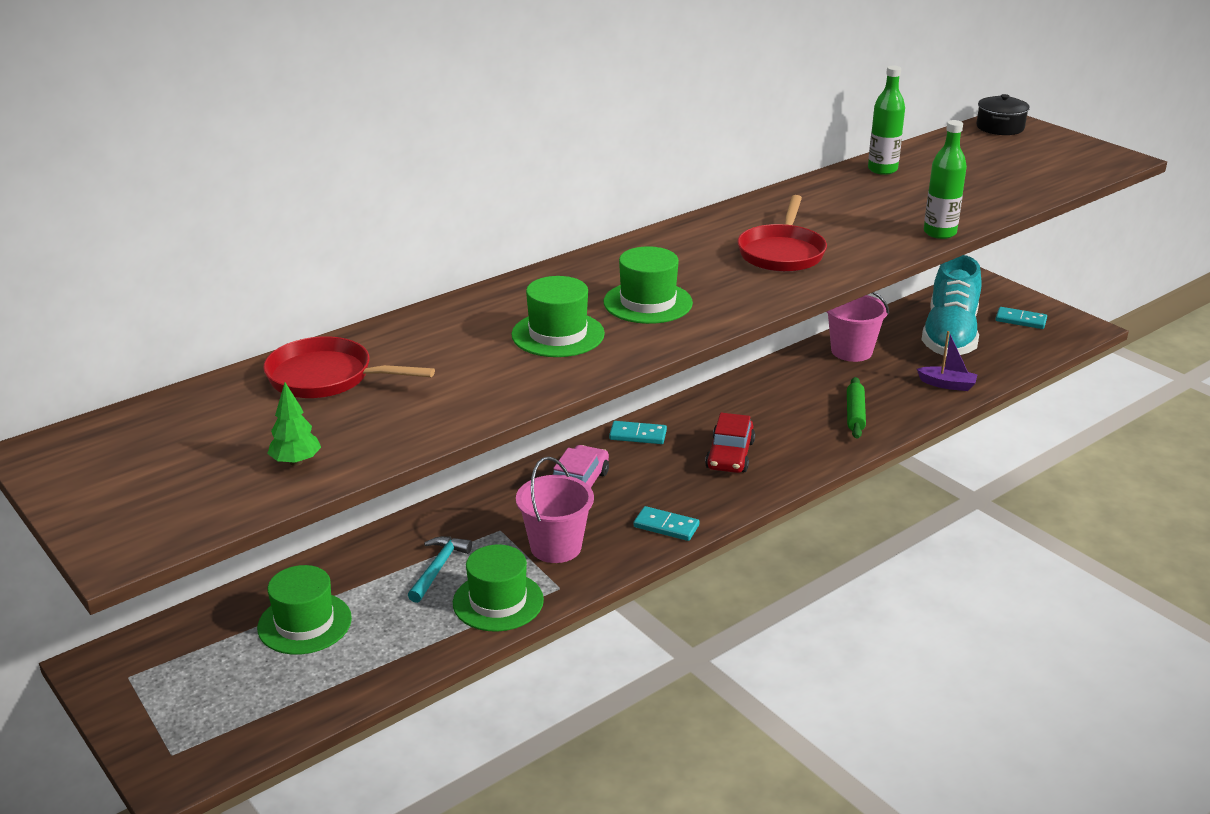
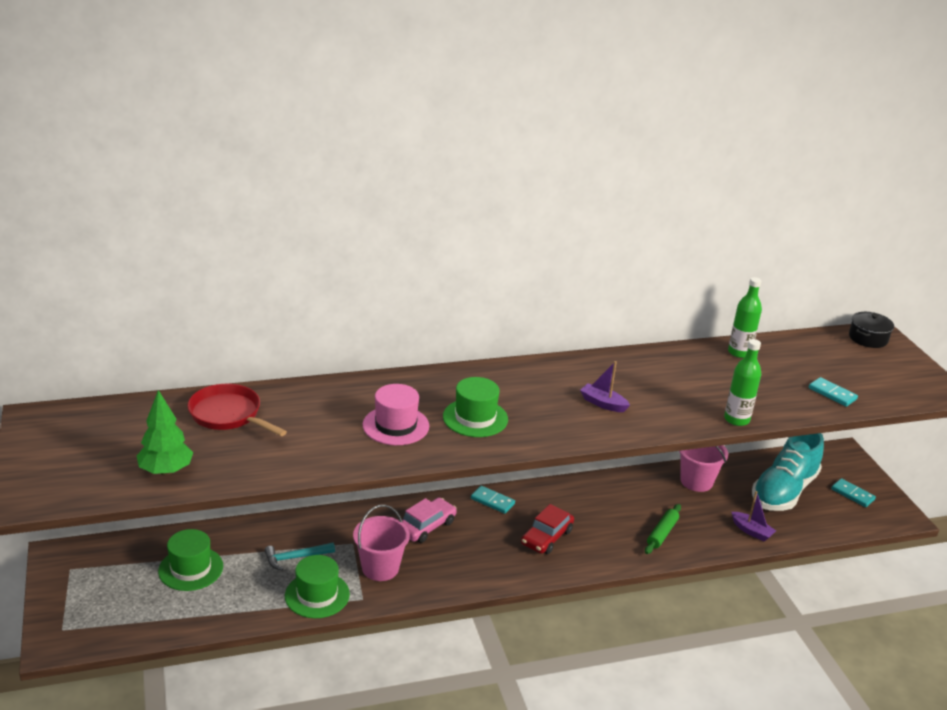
camera: 20 degrees right, 0 degrees up
green tree [267,382,321,466] -> green tree [137,390,193,475], size x1.57
turquoise hammer [408,536,472,603] -> turquoise hammer turned 150 degrees counterclockwise [264,543,335,570]
green hat [511,276,605,357] -> pink hat [363,384,429,445]
turquoise domino [633,506,699,541] -> turquoise domino moved to [809,377,858,407]
red pan [737,195,827,272] -> purple boat [580,361,630,412]

